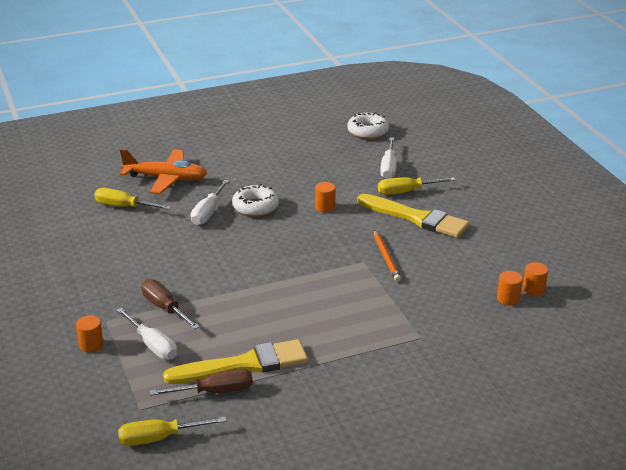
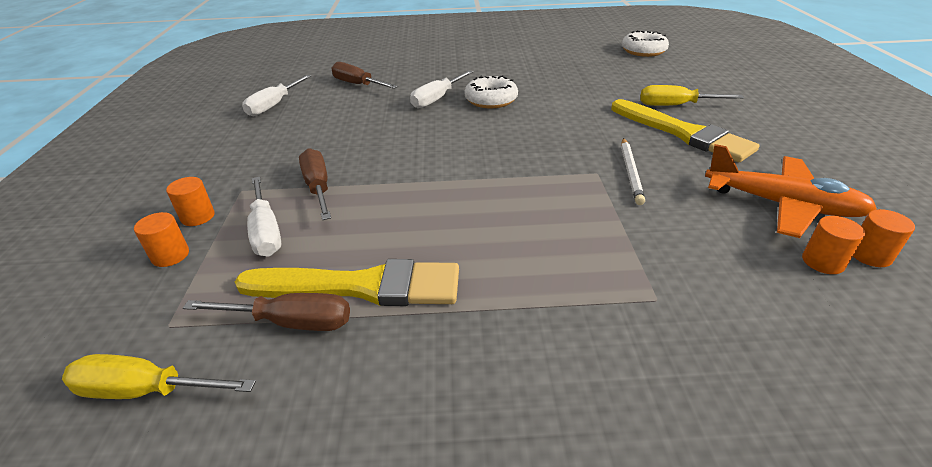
camera: 20 degrees right, 5 degrees up
yellow screwdriver [94,188,171,210] -> brown screwdriver [331,62,398,89]
orange plane [120,149,207,194] -> orange plane moved to [705,144,877,238]
orange cylinder [315,182,336,212] -> orange cylinder moved to [134,212,189,267]
orange pencil [374,230,401,282] -> white pencil [621,138,645,205]
white screwdriver [380,137,397,179] -> white screwdriver moved to [242,75,311,116]

